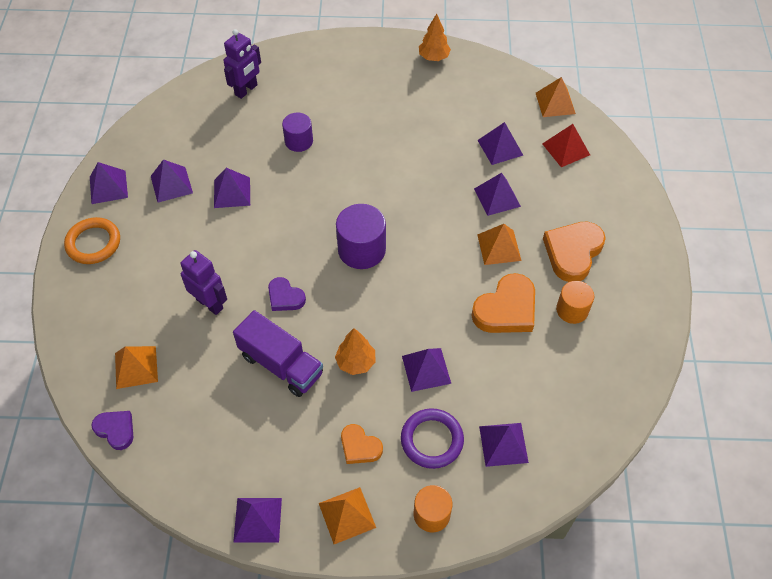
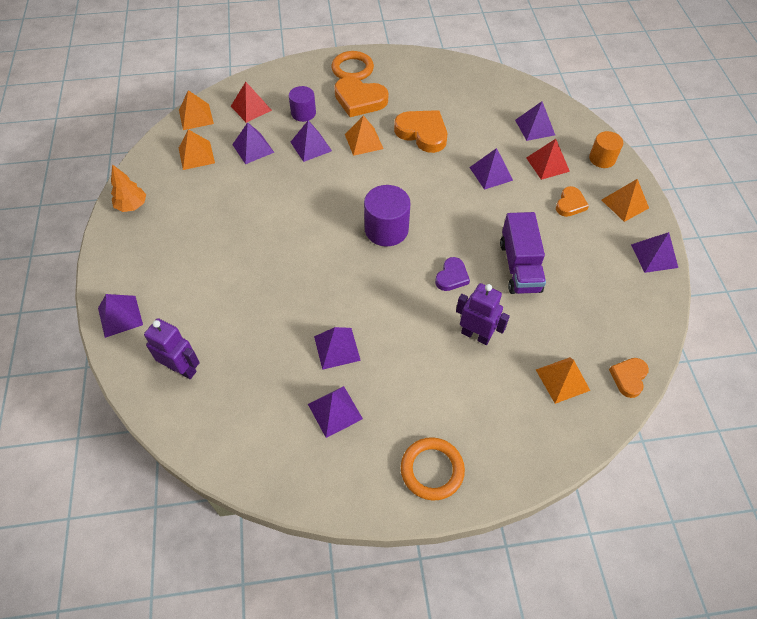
camera: 100 degrees left, 0 degrees up
purple pyramid [90,162,128,204] -> purple pyramid moved to [98,294,143,338]
purple heart [91,411,133,450] -> orange heart [609,358,649,398]
purple robot [180,250,227,315] -> purple robot turned 90 degrees clockwise [456,283,510,345]
purple truck [233,310,323,397] -> purple truck turned 150 degrees clockwise [500,212,546,294]
purple cylinder [282,113,313,152] -> purple cylinder moved to [289,86,316,122]
orange tree [335,328,376,375] -> none
purple ring [401,408,464,469] -> red pyramid [526,139,570,180]
orange cylinder [556,281,594,324] -> none
none -> orange pyramid [179,129,215,170]
none -> orange ring [331,51,374,80]

